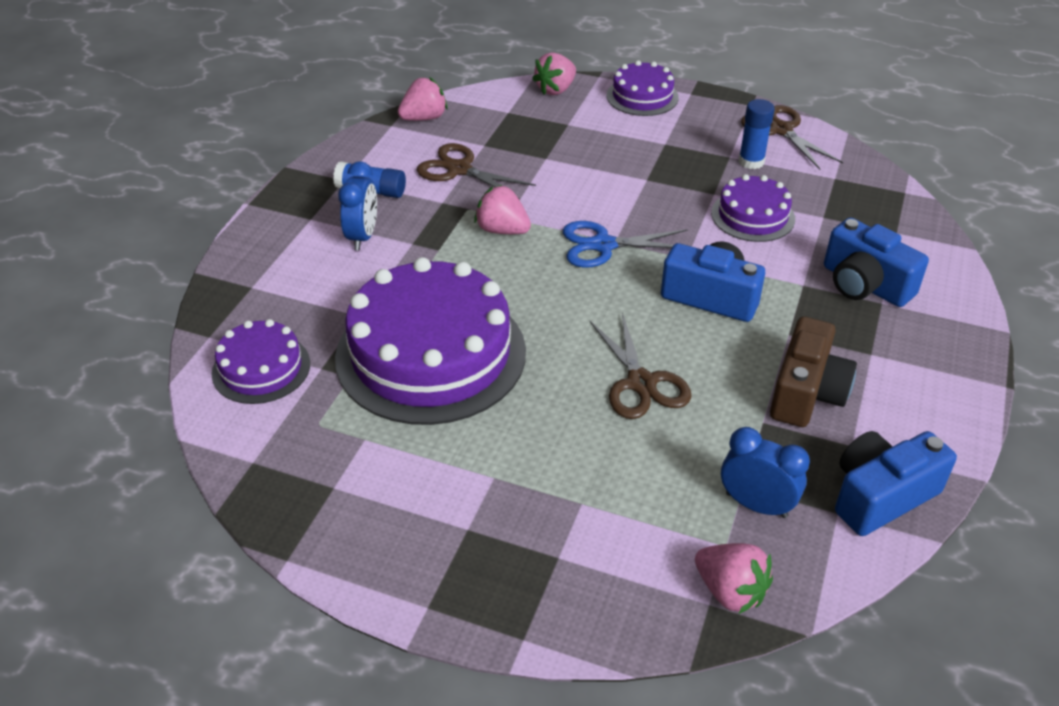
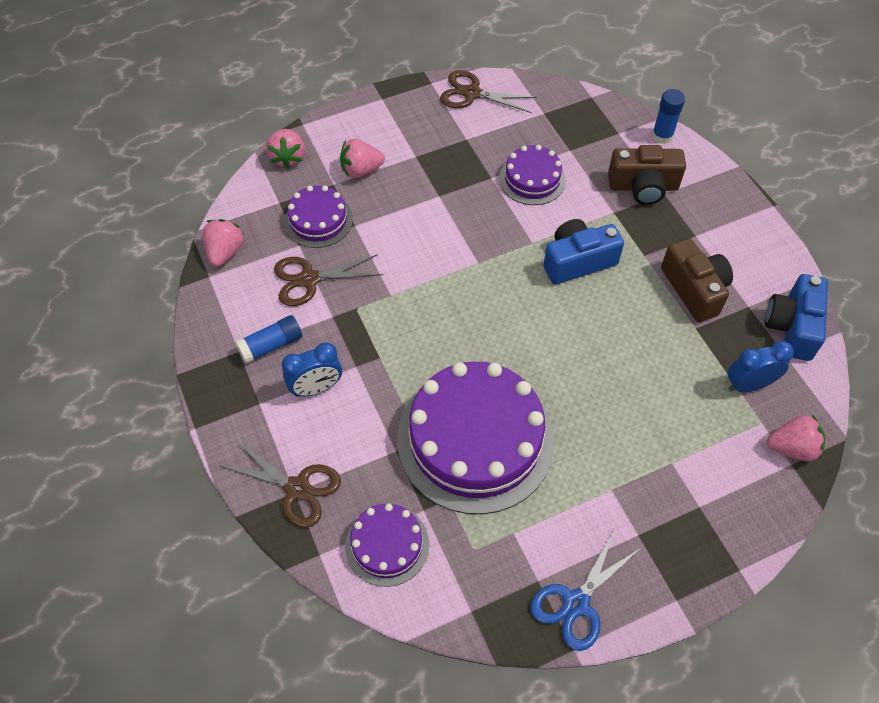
camera: 45 degrees left, 15 degrees up
blue clock [338,161,377,250] -> blue clock turned 105 degrees clockwise [282,342,342,397]
pink strawberry [474,185,531,234] -> pink strawberry moved to [340,139,385,178]
blue scissors [563,221,688,268] -> blue scissors moved to [531,529,642,651]
brown scissors [589,313,692,419] -> brown scissors moved to [219,441,341,527]
purple cake [607,60,679,116] -> purple cake moved to [284,186,353,248]
blue glue stick [739,99,775,169] -> blue glue stick moved to [652,89,685,144]
blue camera [824,218,929,307] -> brown camera [608,145,686,205]

